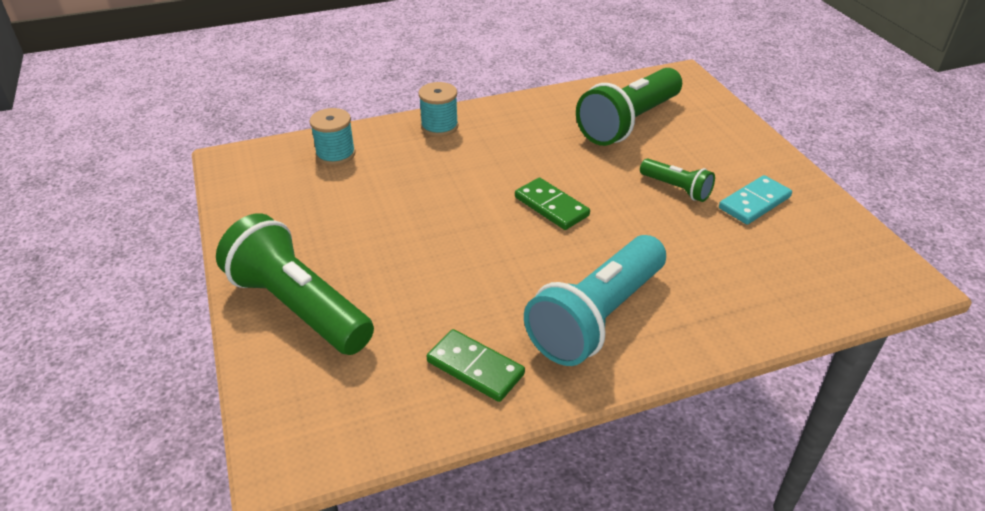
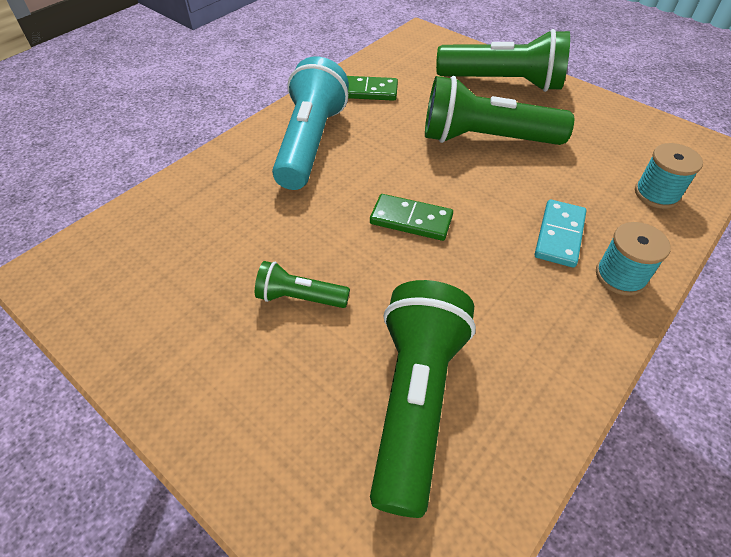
camera: 150 degrees right, 10 degrees up
turquoise domino [719,175,792,225] -> turquoise domino moved to [535,199,586,268]
none -> green flashlight [425,76,574,145]

